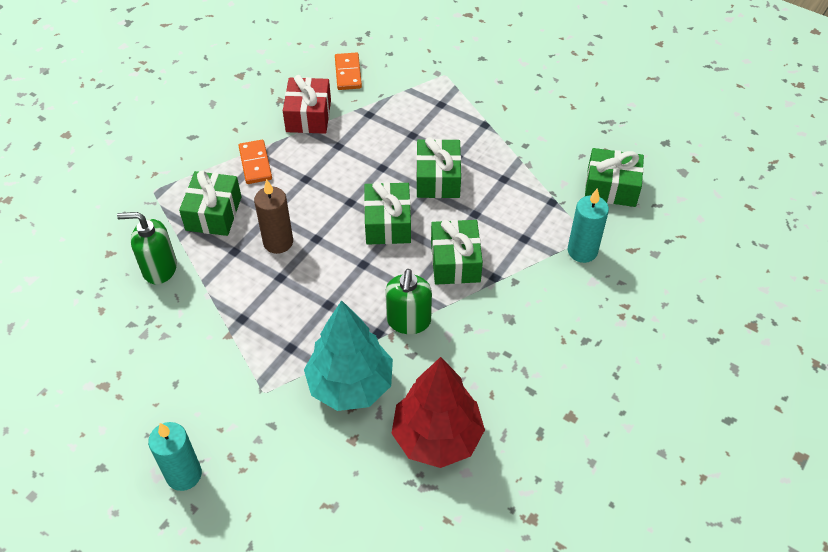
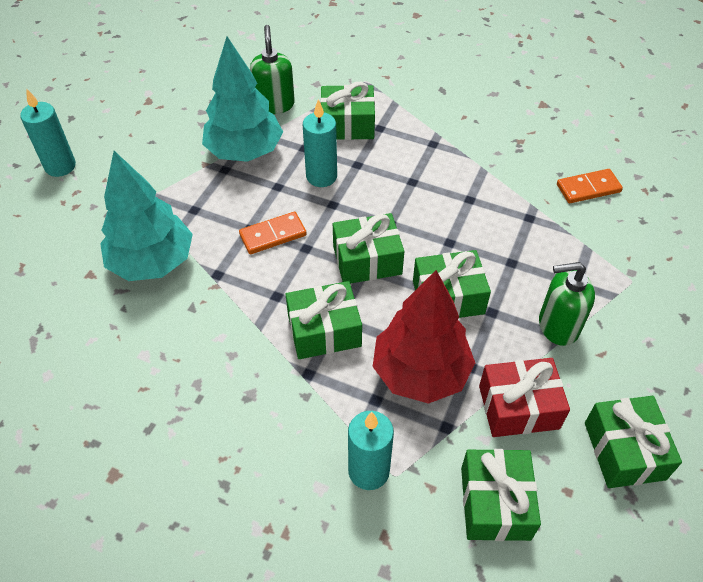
camera: 80 degrees right, 0 degrees up
orange domino [238,140,272,184] -> orange domino moved to [239,212,307,254]
brown candle [254,179,293,254] -> turquoise candle [303,99,337,187]
red gift [283,75,331,134] -> red gift moved to [479,358,570,437]
green soap dispenser [385,269,432,334] -> green soap dispenser moved to [539,262,595,346]
red tree [391,357,485,468] -> red tree moved to [373,270,475,404]
none -> turquoise tree [202,36,283,162]
none -> green gift [585,396,682,488]

